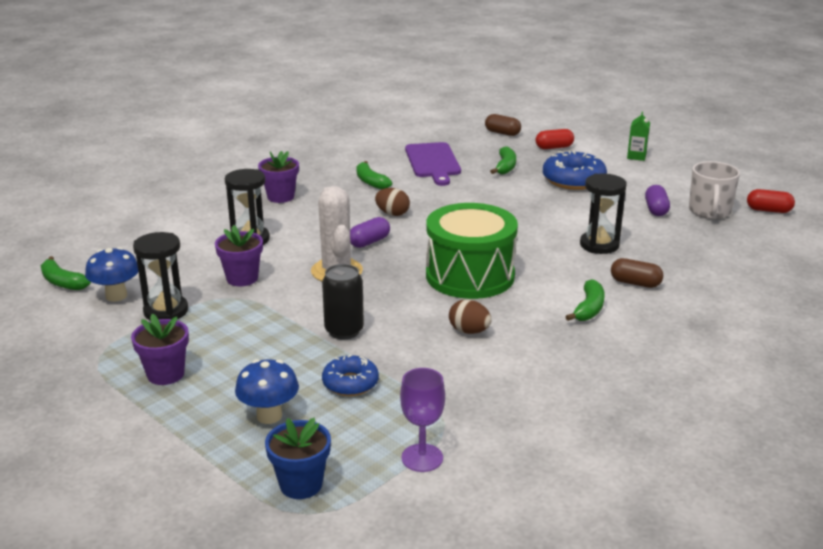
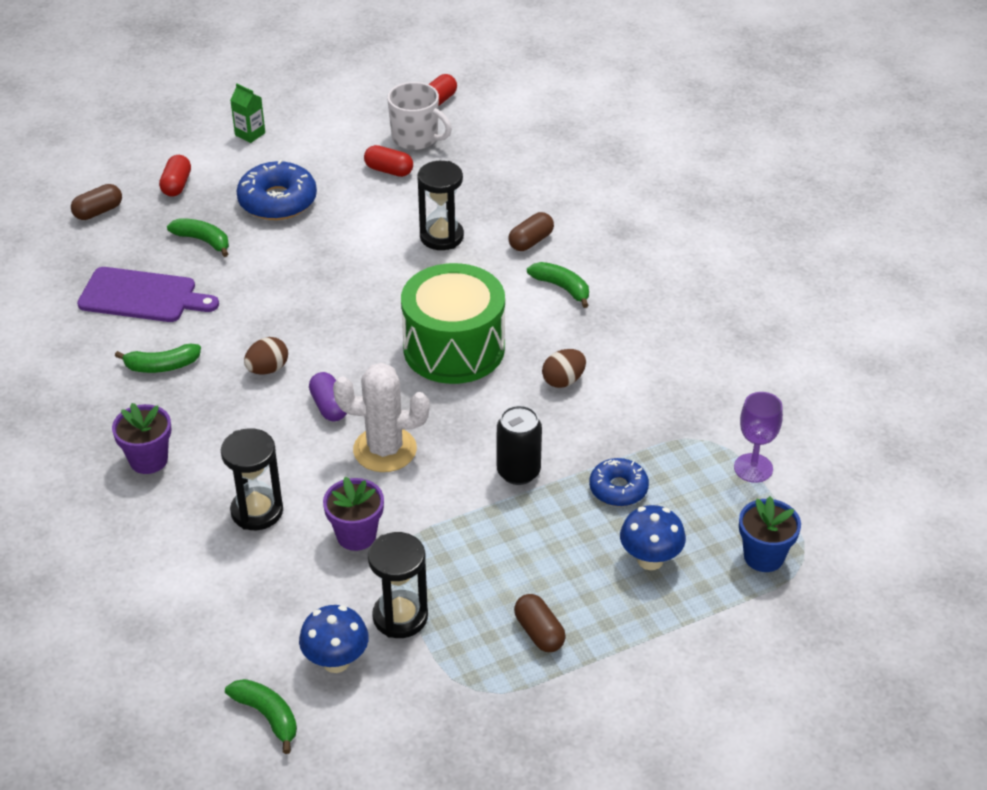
camera: 70 degrees left, 15 degrees up
green banana [41,256,91,290] -> green banana turned 105 degrees counterclockwise [225,679,297,754]
purple flower pot [131,314,189,385] -> brown capsule [514,594,566,652]
purple capsule [645,185,670,216] -> red capsule [364,145,413,177]

